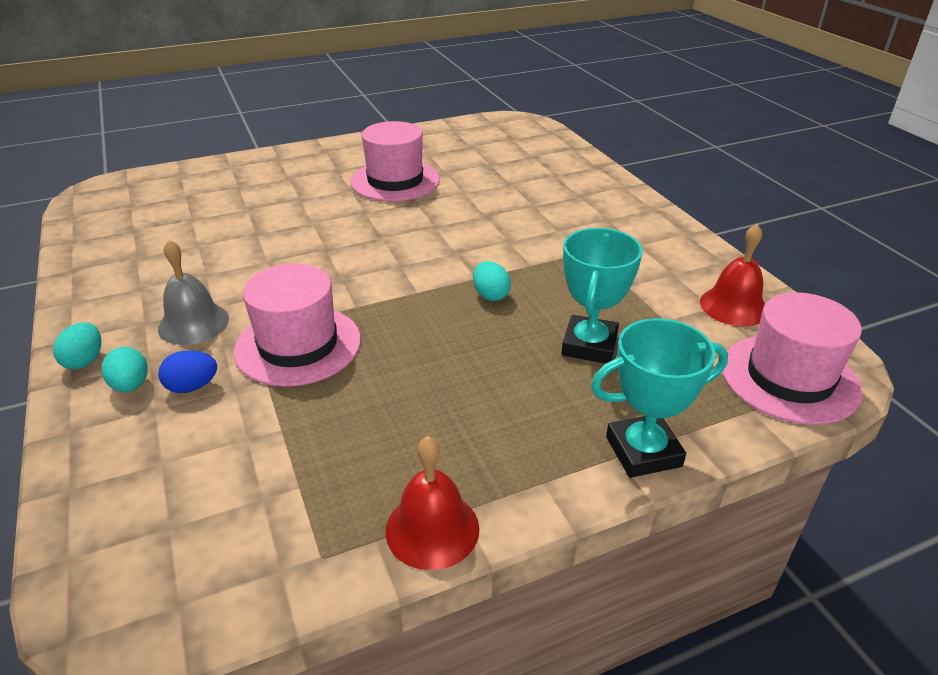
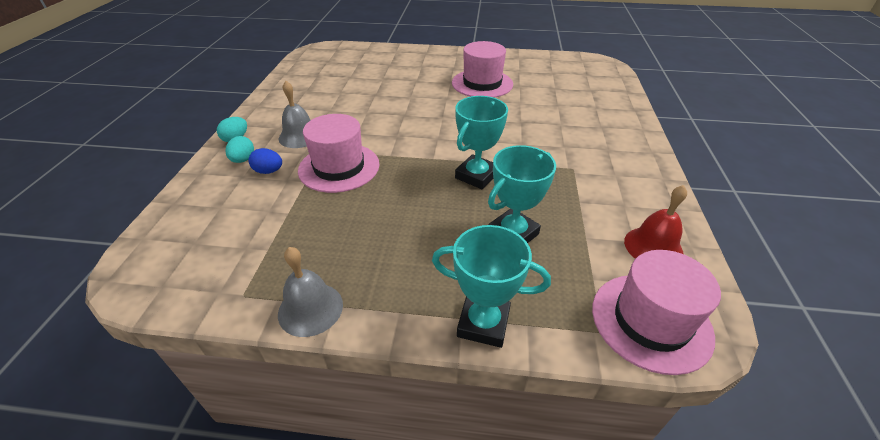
camera: 30 degrees right, 5 degrees up
red bell [386,436,479,570] -> grey bell [278,247,343,337]
turquoise egg [473,261,511,301] -> turquoise trophy [455,96,508,189]

